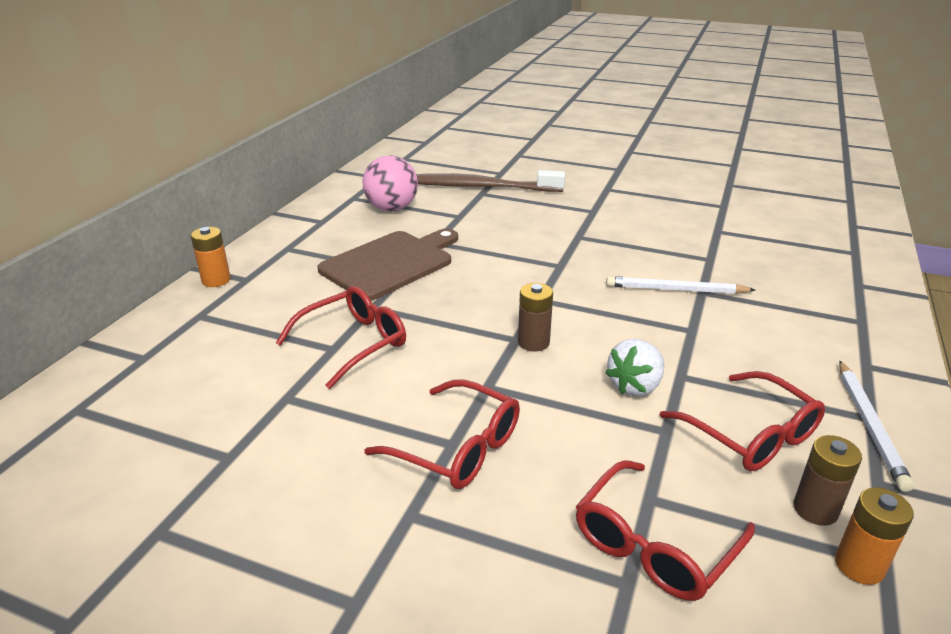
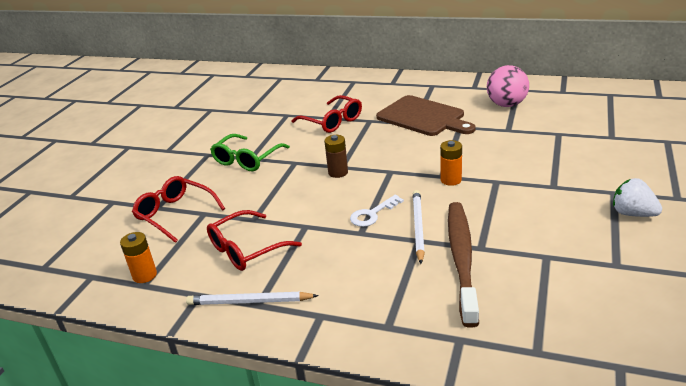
camera: 90 degrees right, 0 degrees up
orange battery [191,227,231,287] -> orange battery moved to [440,140,462,186]
red glasses [364,379,520,489] -> green glasses [210,134,290,171]
brown toothbrush [416,170,565,192] -> brown toothbrush moved to [448,202,479,328]
white strawberry [605,339,664,396] -> white strawberry moved to [613,178,662,217]
brown battery [794,435,862,526] -> none
none -> white key [350,195,404,227]

